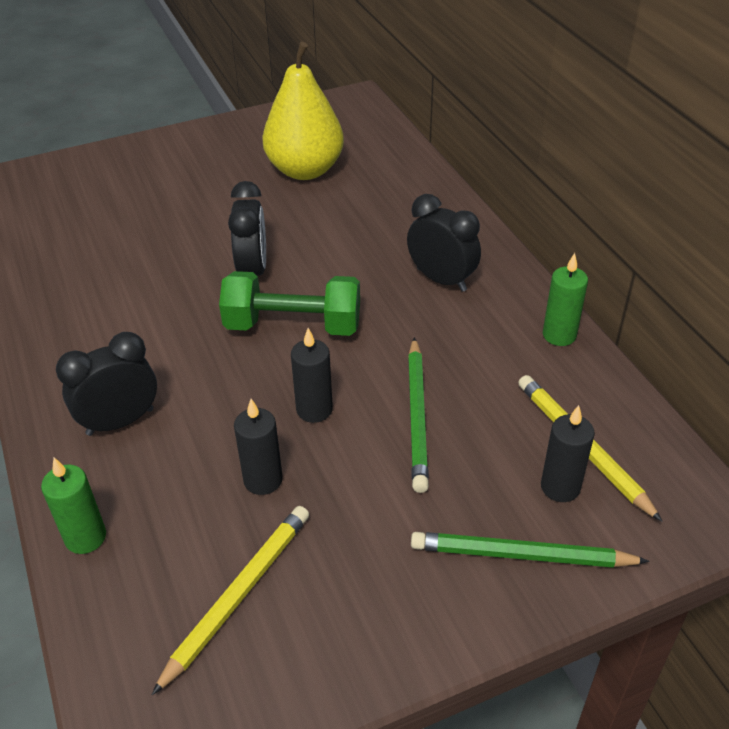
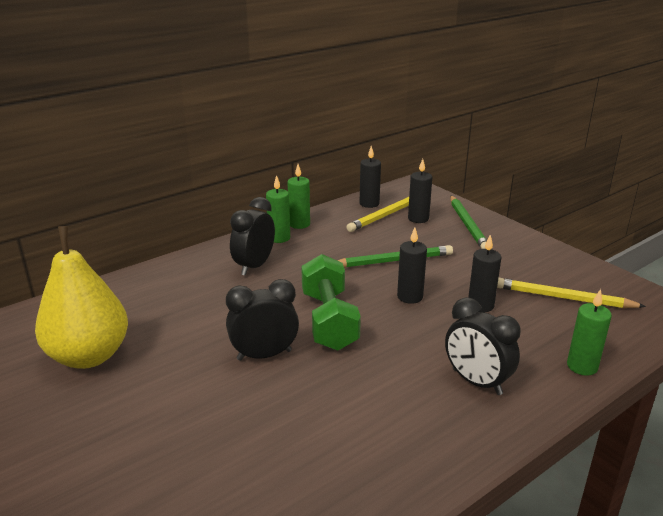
camera: 105 degrees left, 15 degrees down
none -> green candle [266,175,290,243]
none -> black candle [359,146,381,208]

